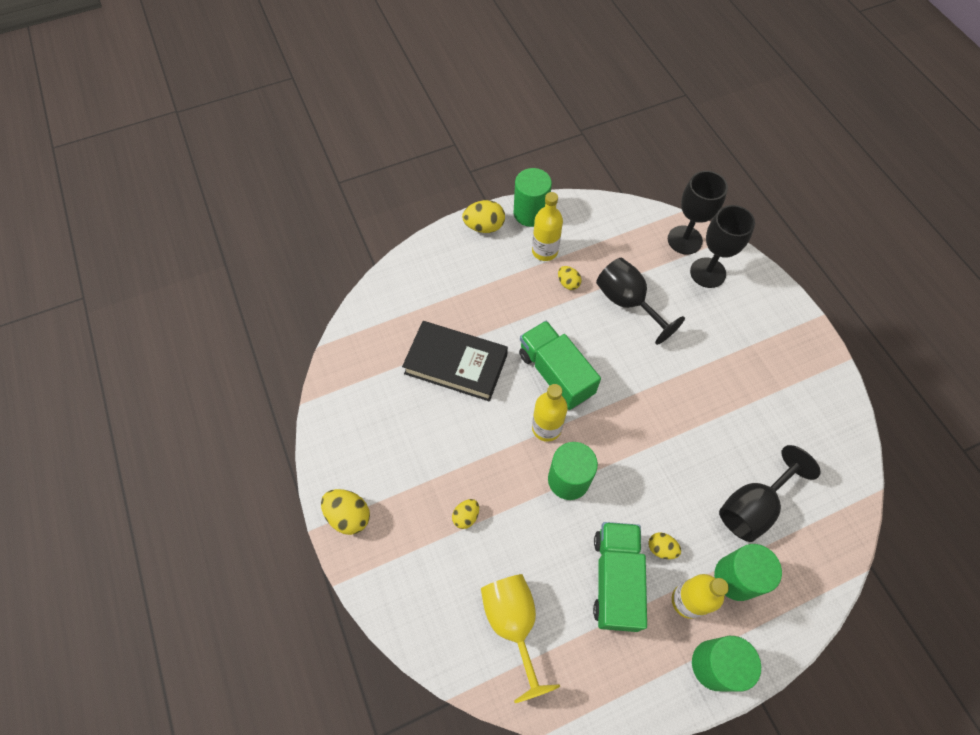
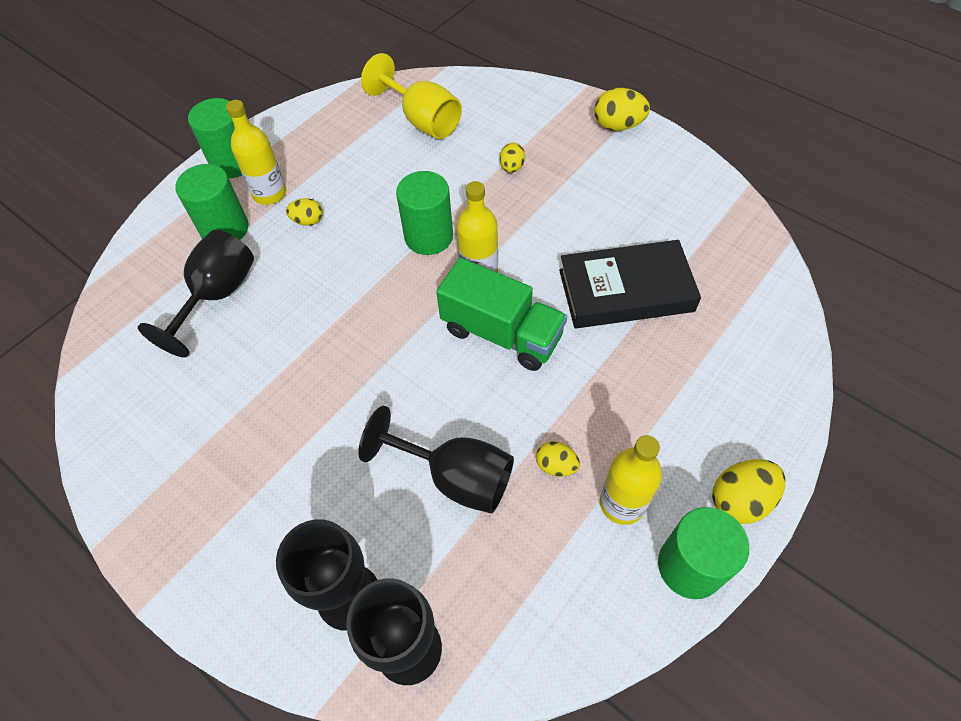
camera: 155 degrees right, 5 degrees down
green truck [593,522,647,632] -> none

